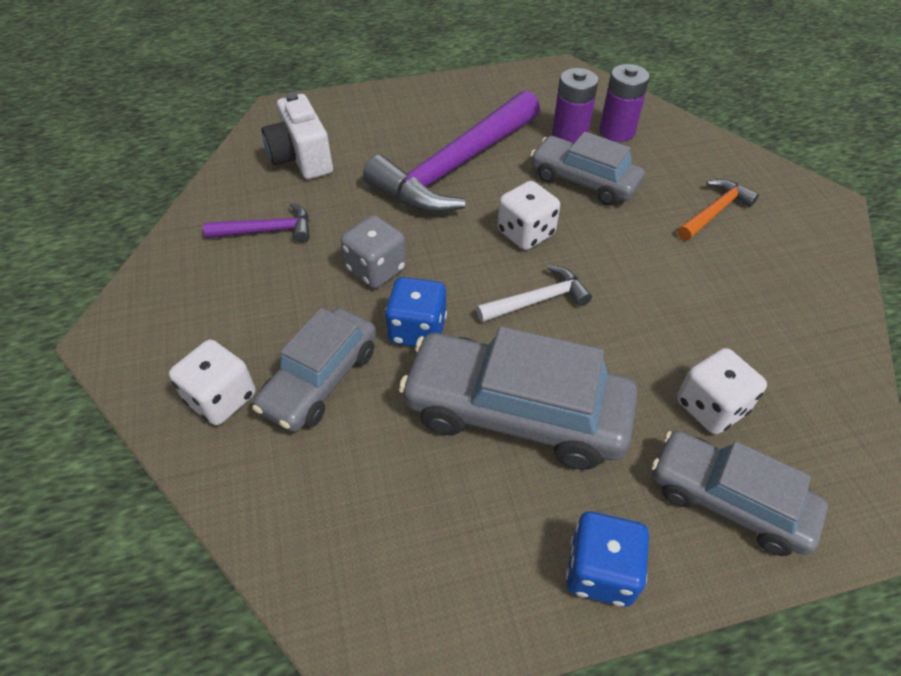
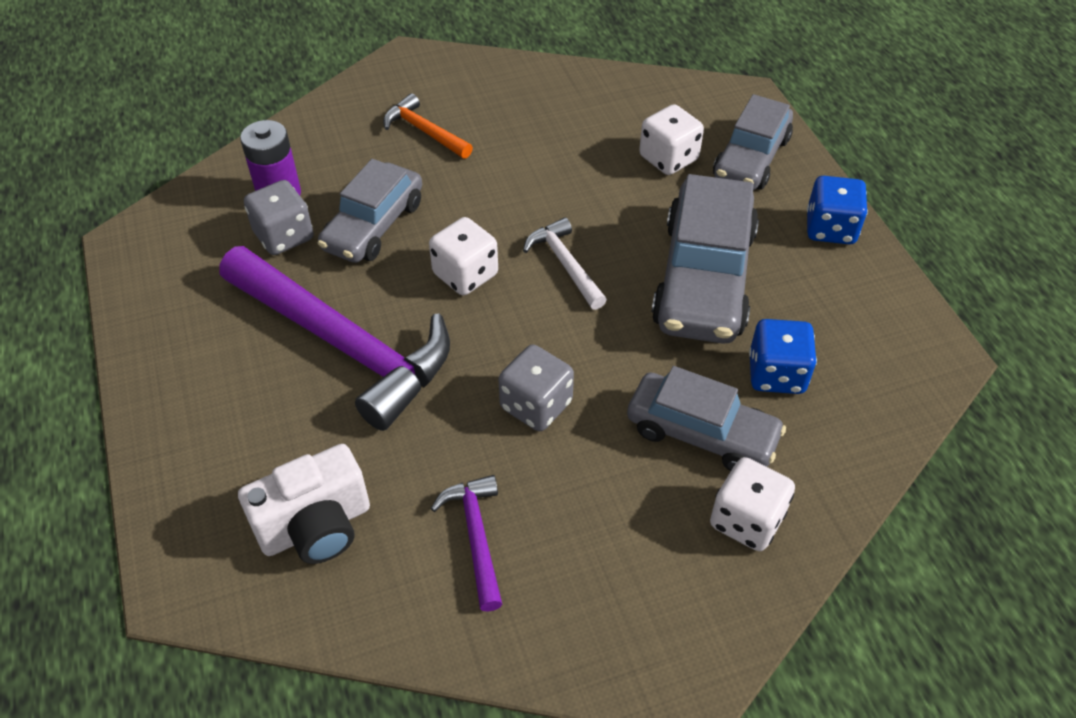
camera: 95 degrees left, 0 degrees up
blue dice [385,277,447,347] -> blue dice moved to [749,319,817,394]
purple battery [552,68,599,143] -> grey dice [244,180,314,255]

